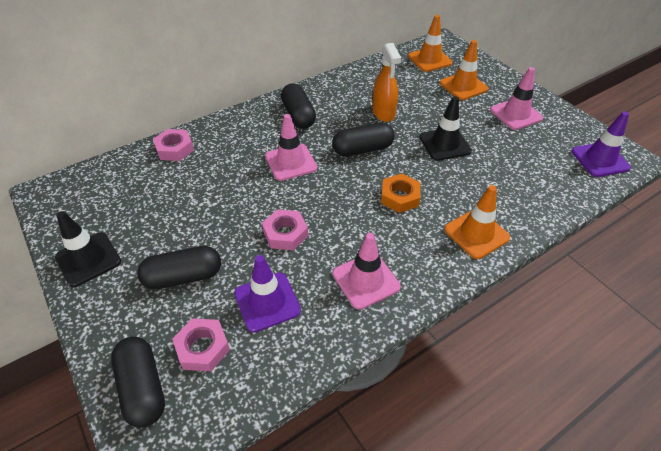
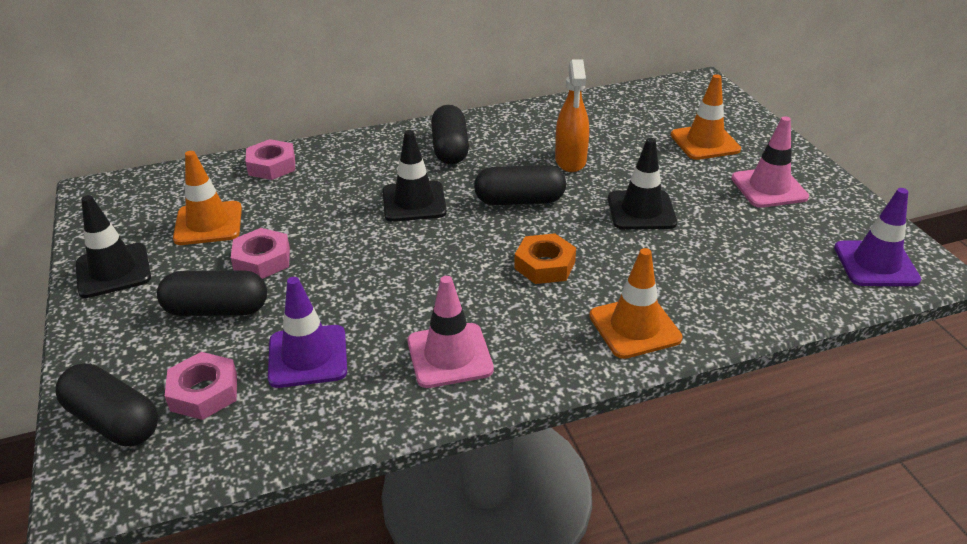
camera: 15 degrees right, 10 degrees down
black capsule [111,336,165,428] -> black capsule turned 45 degrees counterclockwise [55,363,158,446]
pink nut [262,209,308,250] -> pink nut moved to [231,228,290,279]
pink traffic cone [265,114,317,181] -> black traffic cone [383,130,447,222]
orange traffic cone [408,15,453,72] -> orange traffic cone moved to [173,151,242,245]

